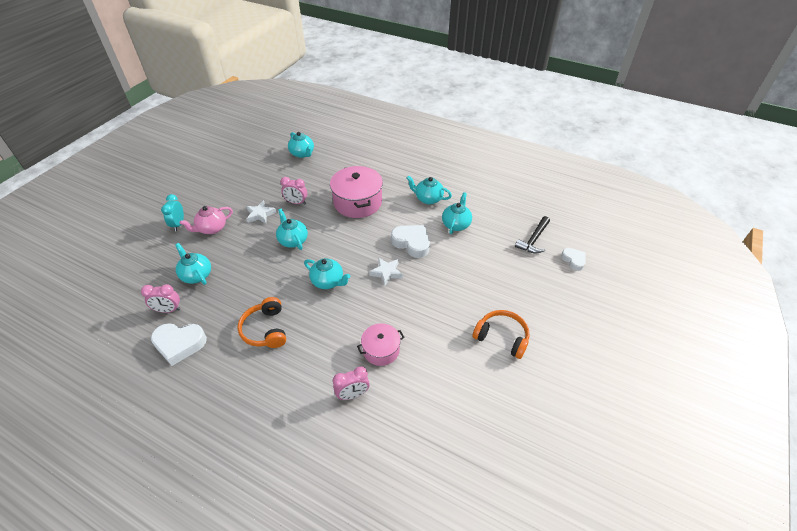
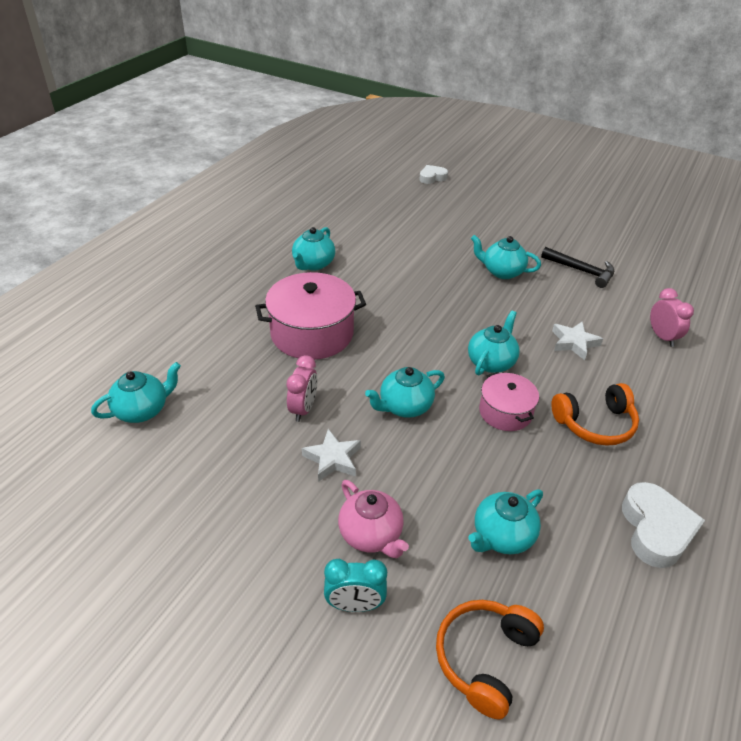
camera: 90 degrees left, 5 degrees down
pink clock [141,284,181,313] -> none
pink pot [357,323,404,366] -> pink pot moved to [479,372,539,431]
white star [369,258,403,286] -> white star moved to [552,321,603,360]
white heart [391,225,430,258] -> none
turquoise teapot [442,192,472,234] -> turquoise teapot moved to [471,235,541,279]
orange headphones [473,310,529,359] -> orange headphones moved to [436,600,544,719]
black hammer [515,216,550,254] -> black hammer moved to [541,247,614,288]

